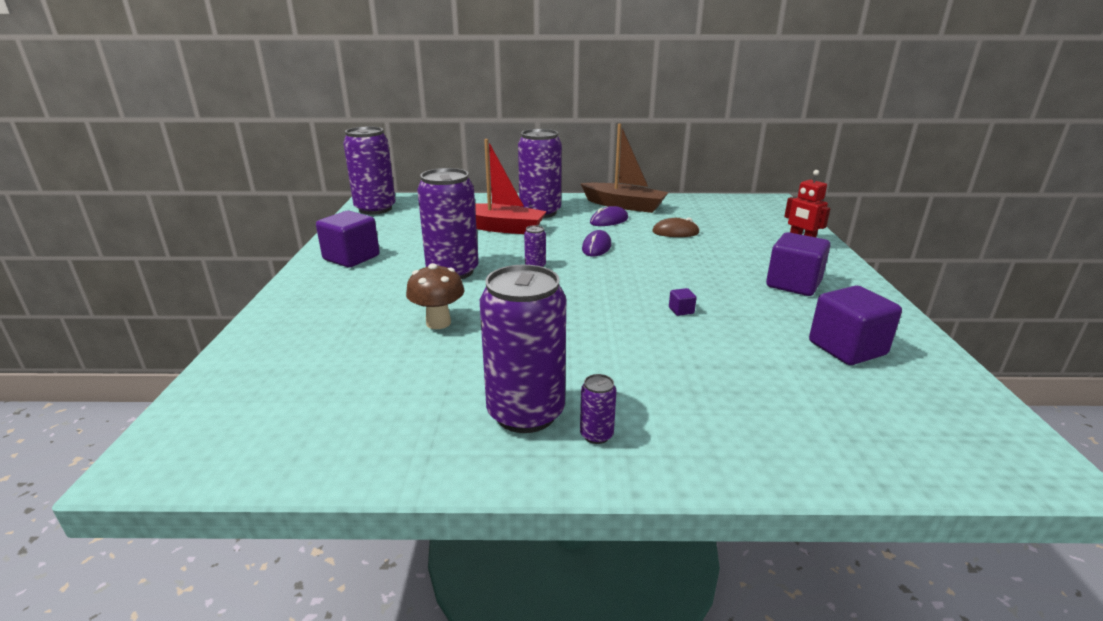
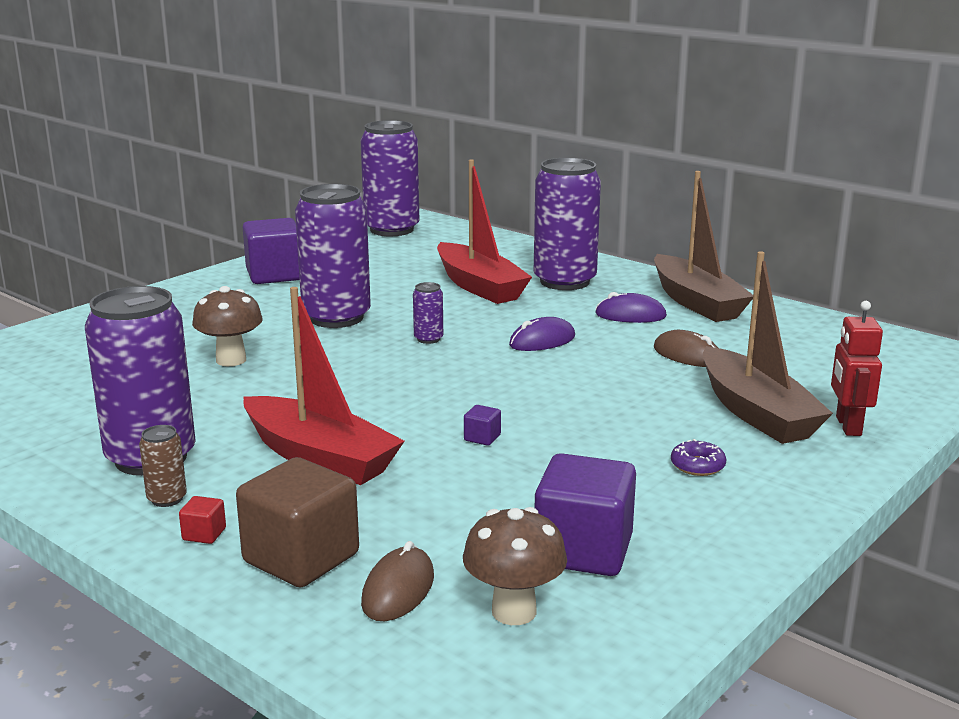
camera: 40 degrees right, 5 degrees down
purple can [580,374,617,444] -> brown can [139,425,187,507]
purple cube [766,232,830,296] -> purple donut [671,439,726,476]
none -> red cube [179,496,226,544]
none -> brown cube [236,457,359,587]
none -> red boat [243,287,405,485]
none -> brown mouse [361,541,434,621]
none -> brown mushroom [463,507,567,625]
none -> brown boat [703,251,833,444]

